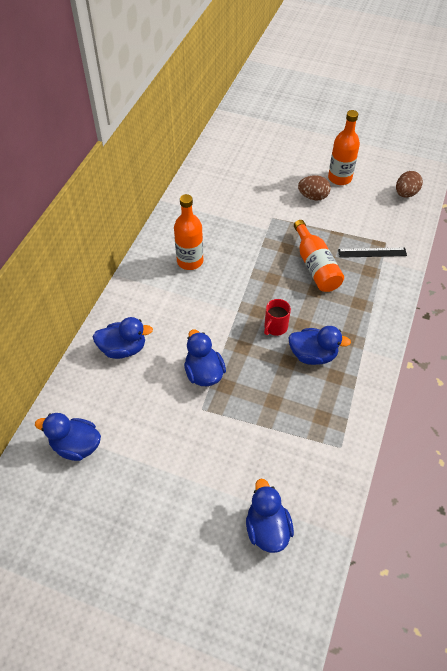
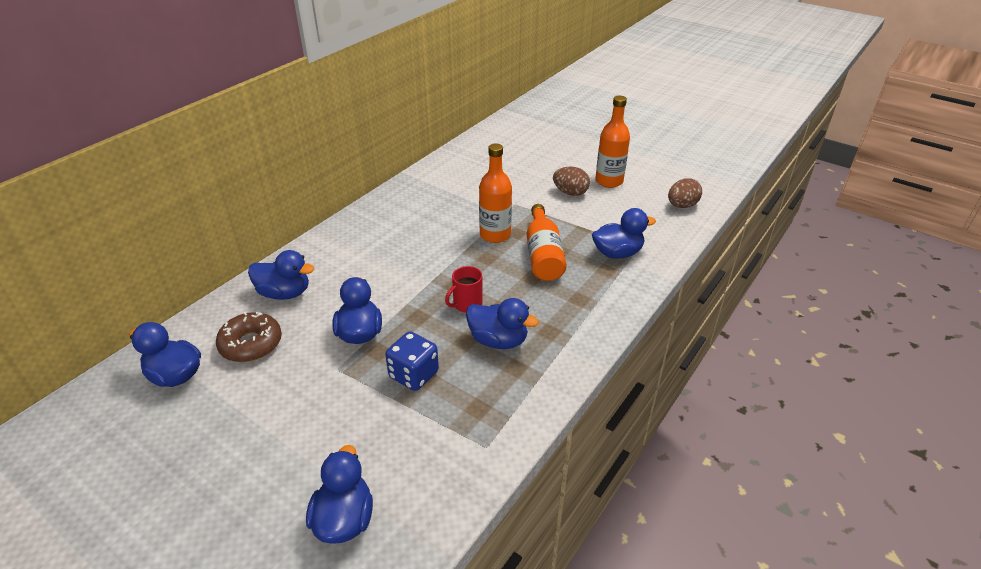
camera: 15 degrees right, 15 degrees down
orange bottle [174,194,203,270] -> orange bottle moved to [479,144,512,243]
black ruler [338,248,407,258] -> blue duck [592,208,656,259]
none -> brown donut [216,312,282,362]
none -> blue dice [385,332,439,391]

